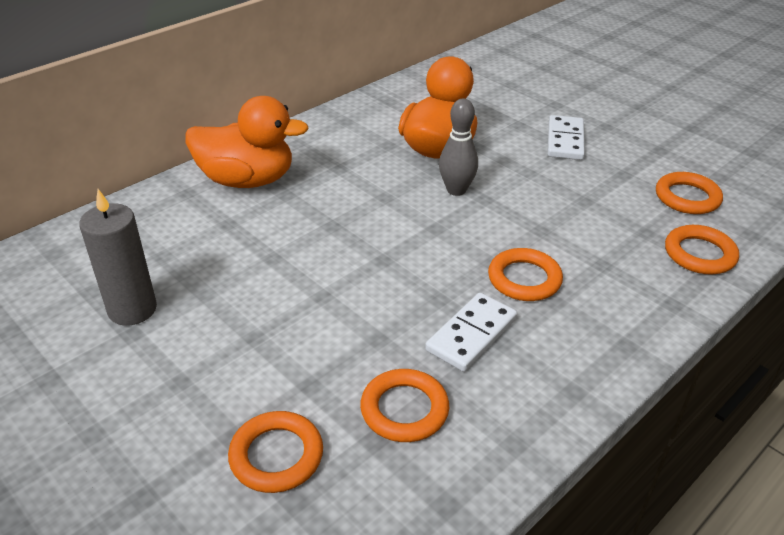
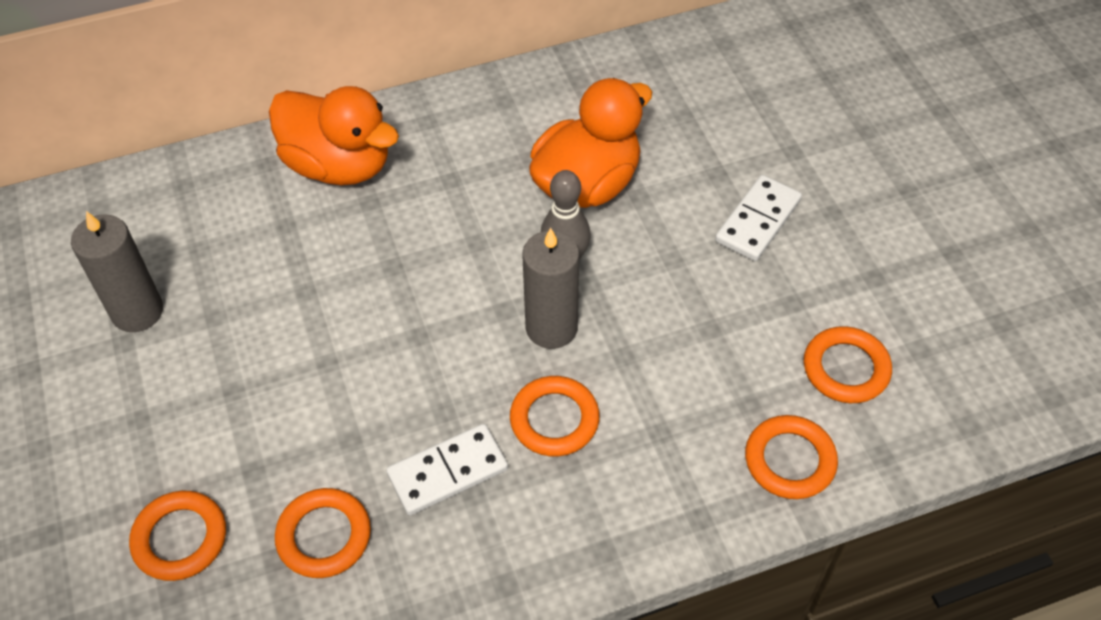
camera: 25 degrees right, 15 degrees up
none -> grey candle [522,228,579,349]

